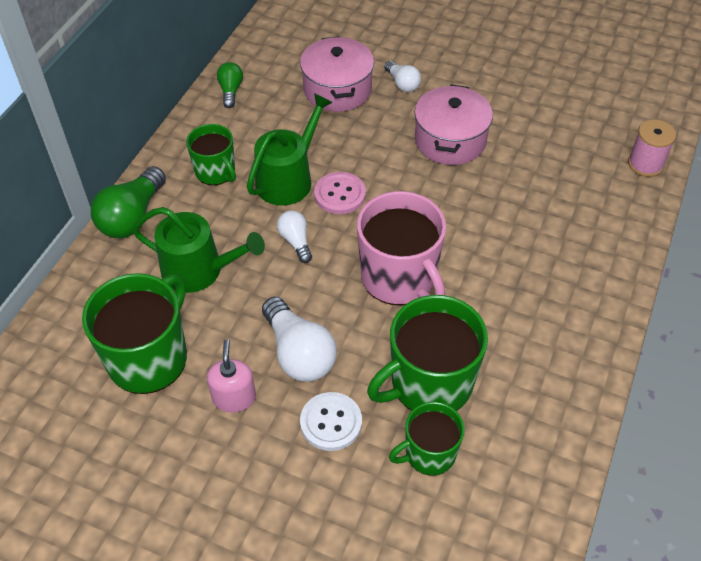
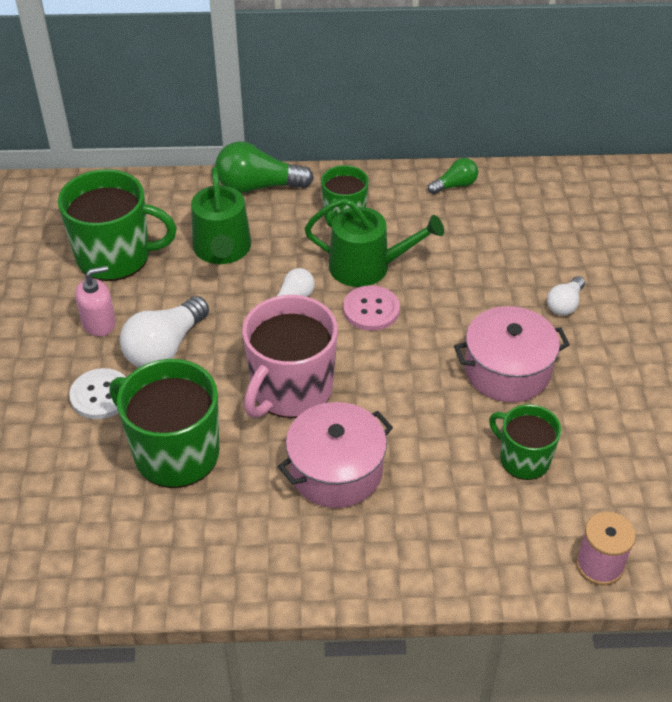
camera: 65 degrees right, 5 degrees down
pink pot [300,36,374,112] -> pink pot moved to [278,402,393,508]
green mug [389,402,465,476] -> green mug moved to [489,404,561,480]

